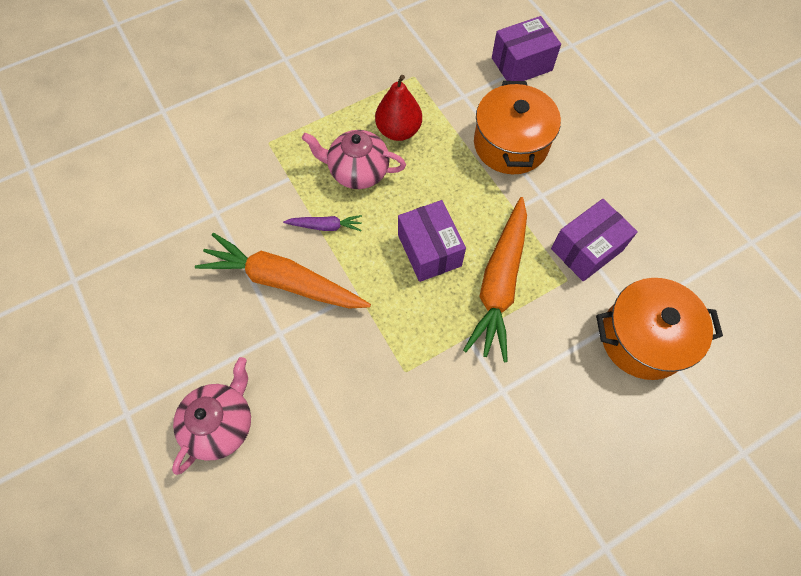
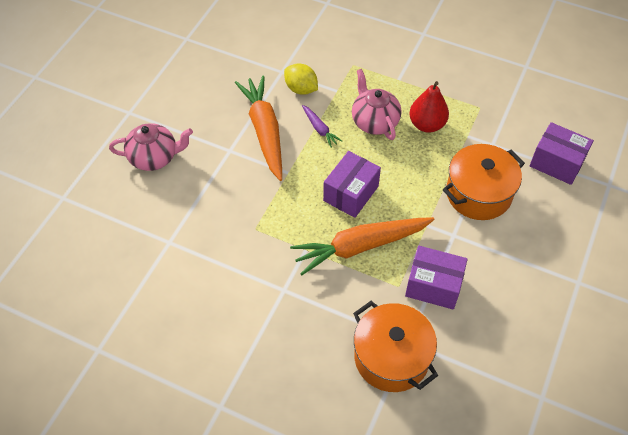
camera: 55 degrees right, 10 degrees down
none -> yellow lemon [284,63,318,95]

